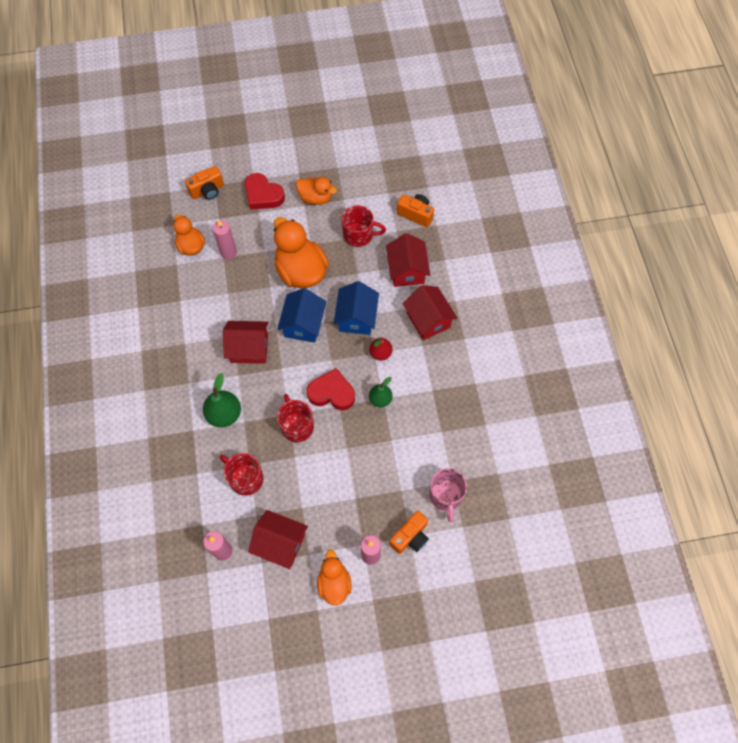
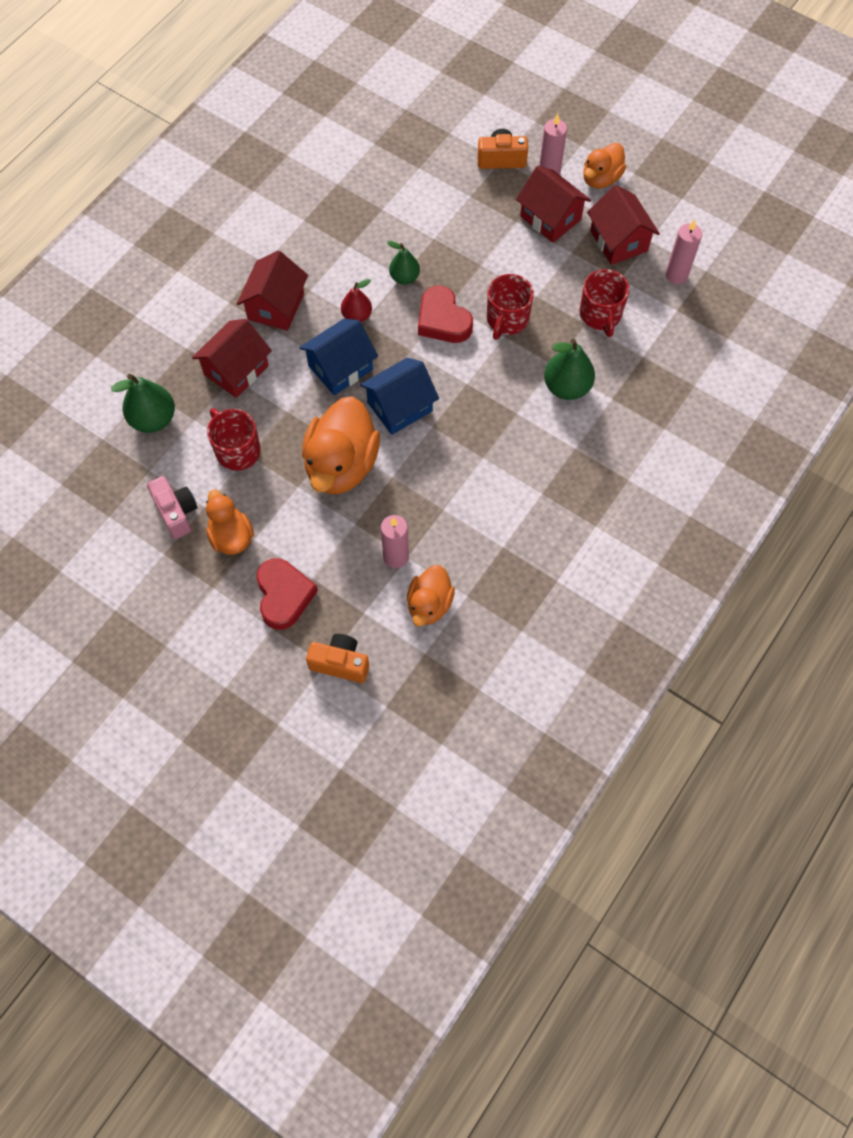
camera: 135 degrees left, 0 degrees up
red house [223,321,269,364] -> red house moved to [516,166,591,243]
orange camera [397,194,434,227] -> green pear [111,374,175,433]
pink mug [429,468,467,523] -> none
none -> pink camera [147,476,197,539]

